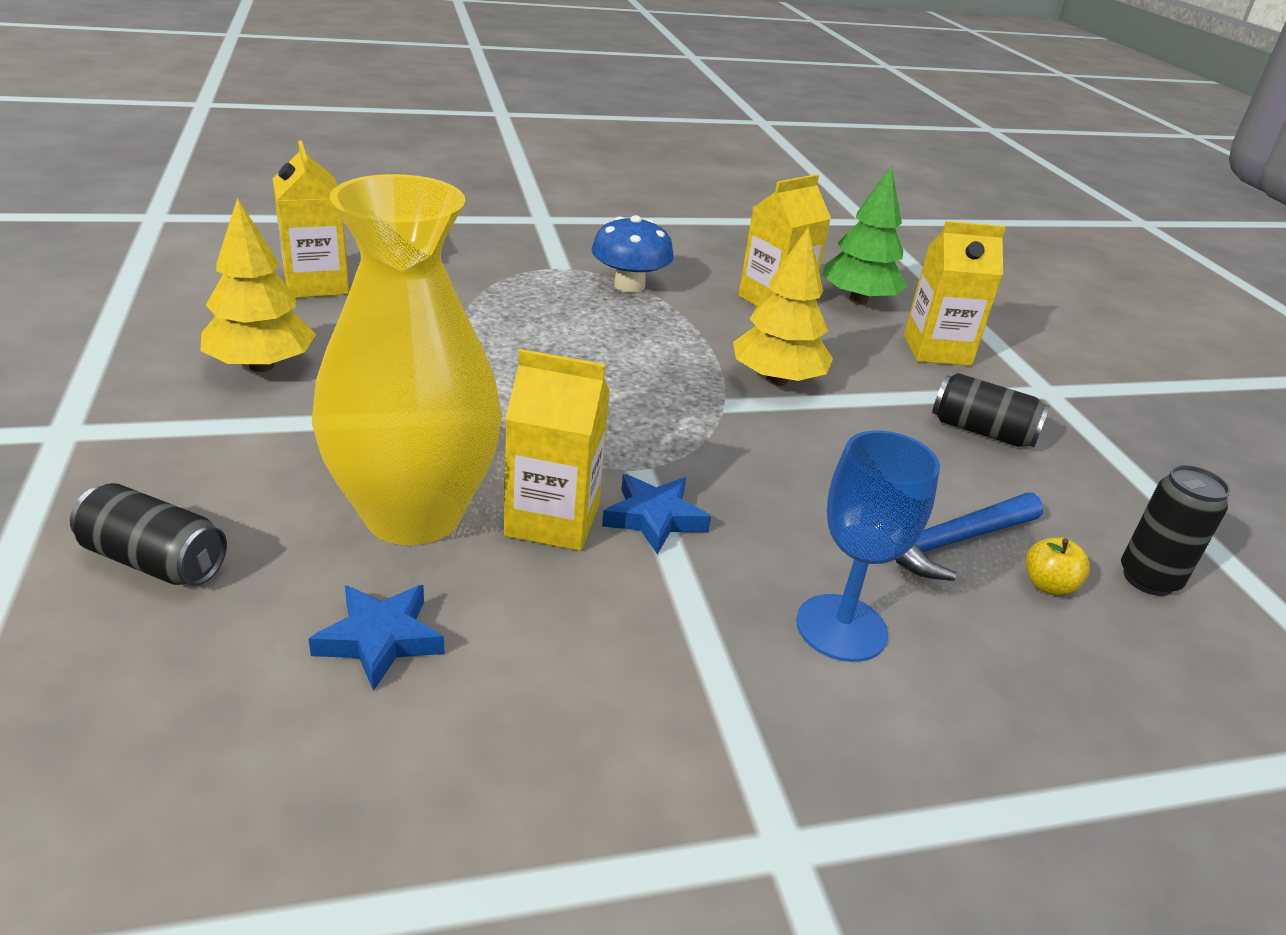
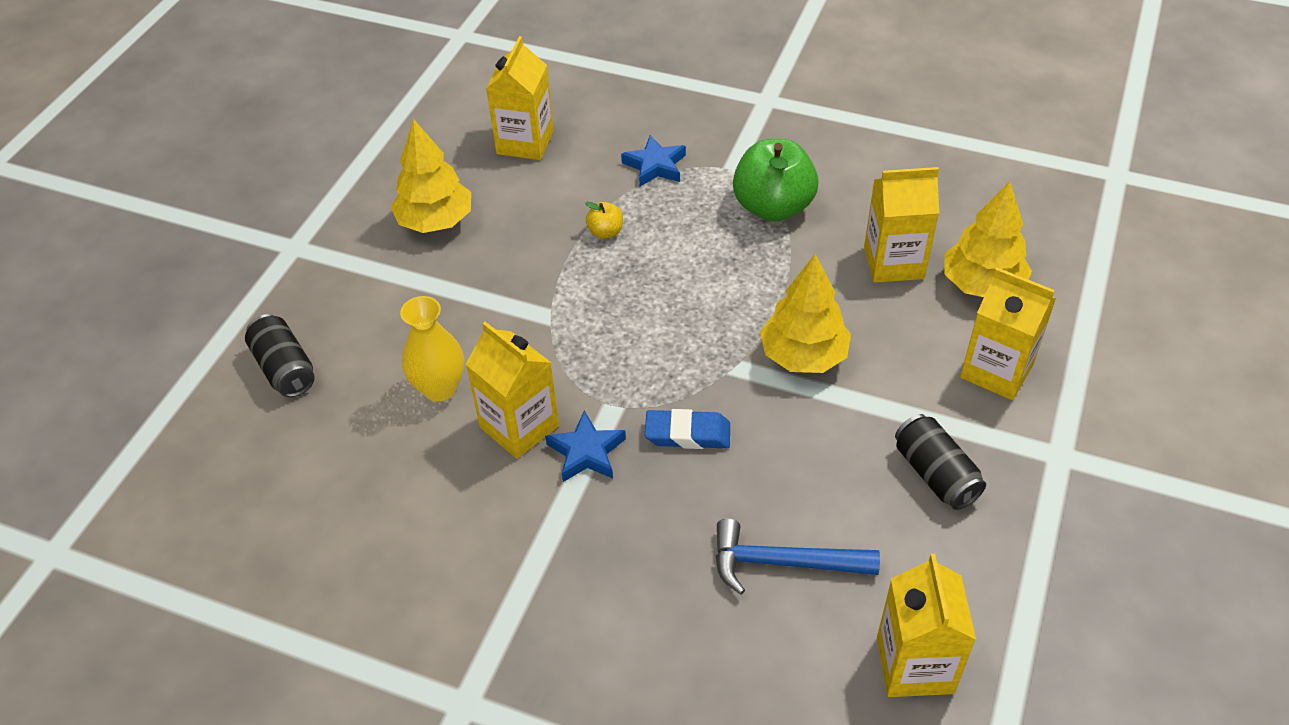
camera: 40 degrees right, 15 degrees up
blue star [309,585,444,691] -> blue star moved to [621,135,686,187]
yellow vase [312,174,502,545] -> yellow vase [400,296,464,402], size x0.50
blue mushroom [591,215,674,293] -> green apple [733,139,819,222]
blue goblet [796,431,940,662] -> none
green tree [822,166,908,305] -> yellow tree [944,181,1032,297]
yellow apple [1026,537,1090,596] -> yellow apple moved to [585,202,623,239]
black can [1121,465,1230,596] -> yellow carton [877,554,976,697]
none -> blue eraser [645,409,730,449]

